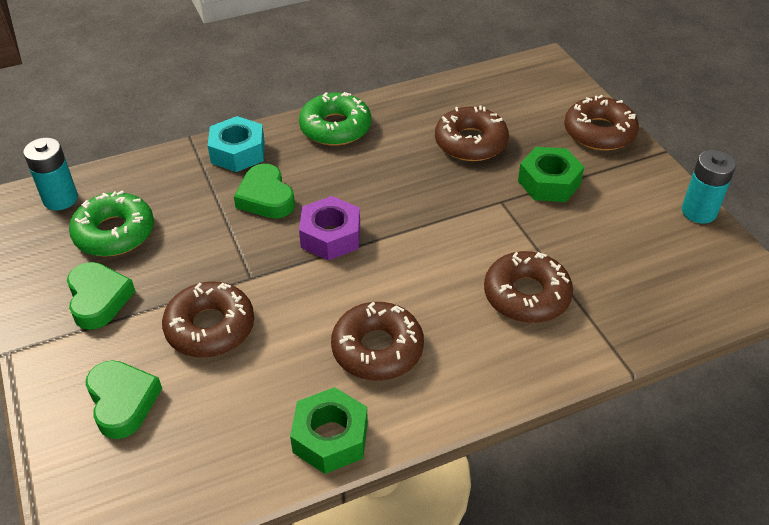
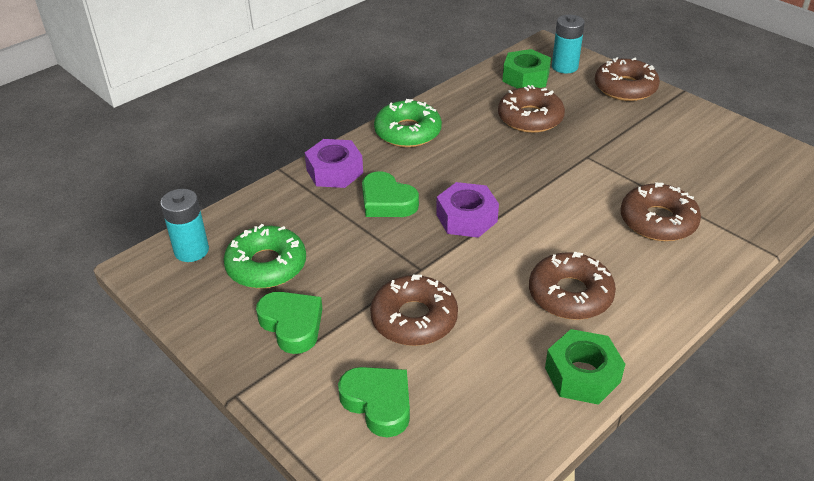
camera: 20 degrees left, 5 degrees down
turquoise nut [208,116,265,172] -> purple nut [305,139,363,188]
green nut [518,147,584,202] -> green nut moved to [502,49,551,88]
turquoise battery [682,150,736,224] -> turquoise battery moved to [552,15,585,74]

